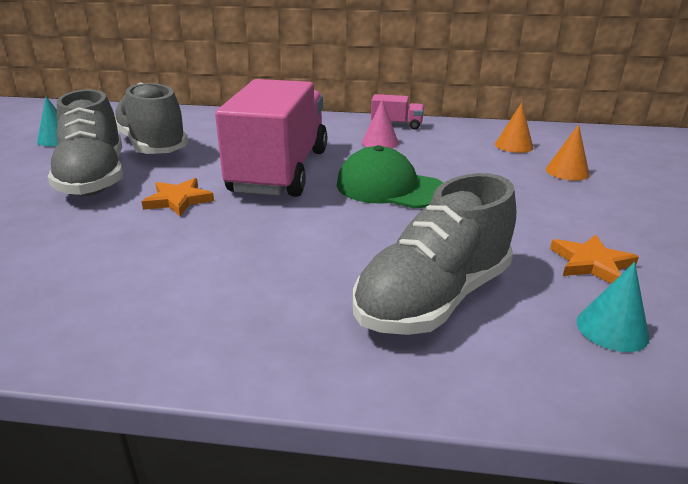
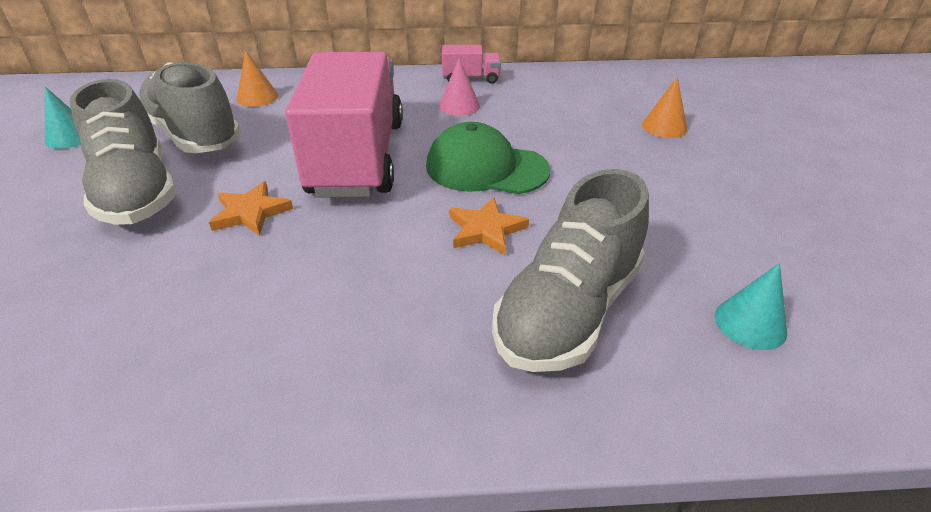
camera: 10 degrees left, 10 degrees up
orange cone [495,102,533,153] -> orange cone moved to [237,50,278,107]
orange star [550,234,639,284] -> orange star moved to [449,197,529,255]

